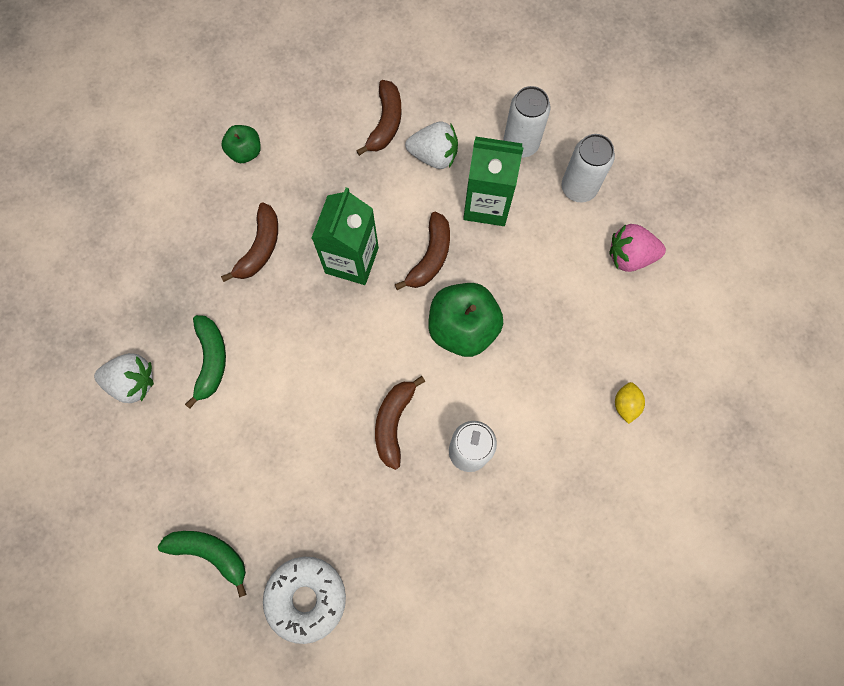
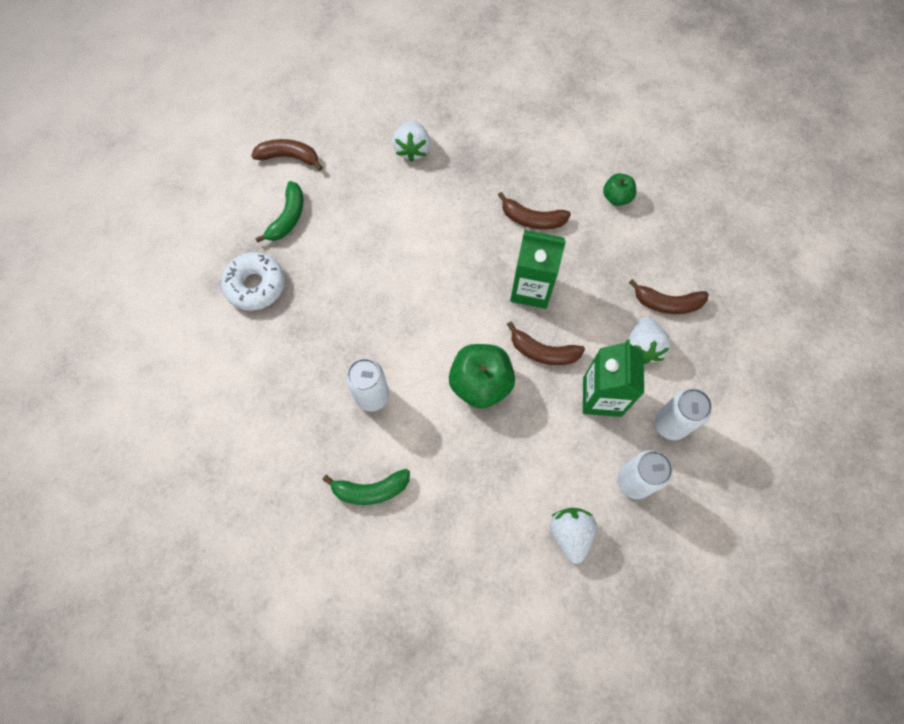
camera: 85 degrees right, 5 degrees down
green banana [185,315,226,409] -> green banana moved to [323,469,410,505]
brown banana [375,376,426,470] -> brown banana moved to [251,139,323,171]
pink strawberry [609,224,666,272] -> white strawberry [550,508,597,564]
yellow lemon [615,382,645,424] -> none

